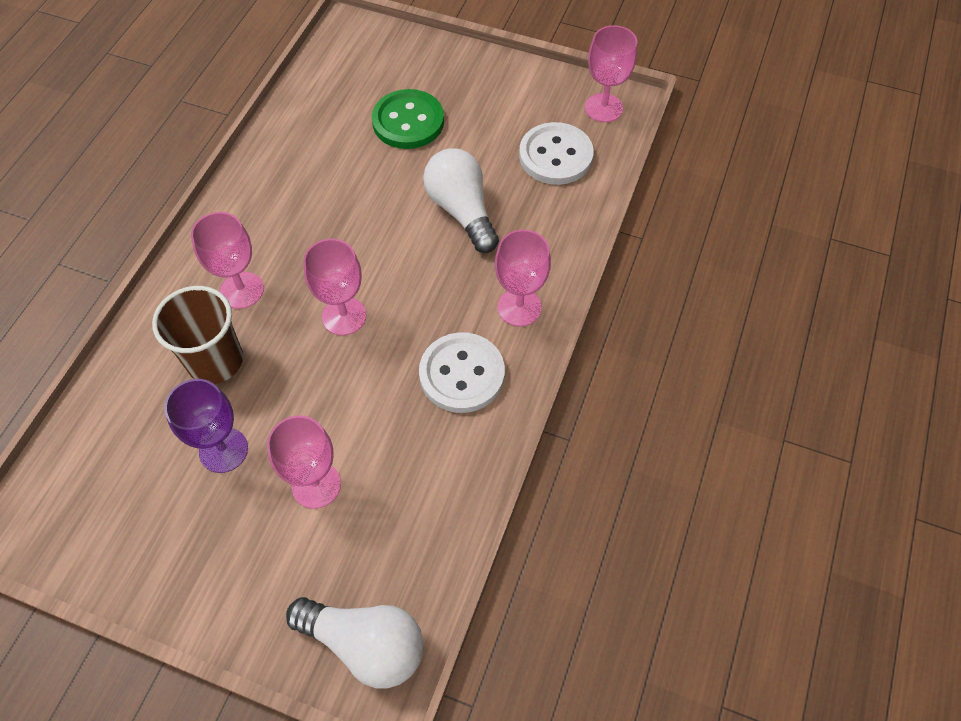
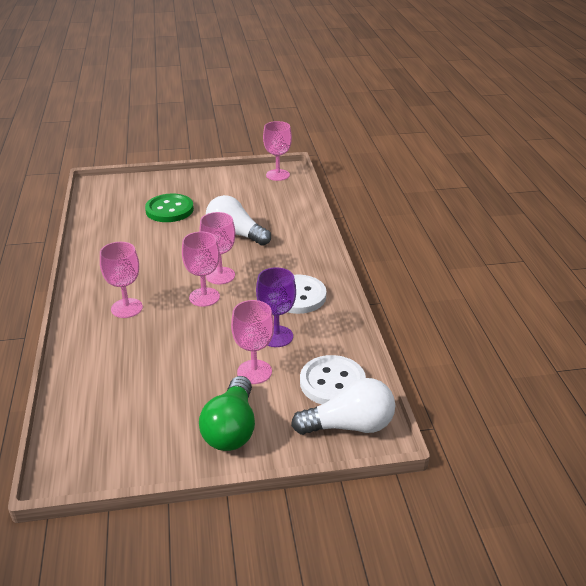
camera: 30 degrees left, 25 degrees down
brown cup [152,286,243,384] -> none
purple goblet [164,379,248,473] -> purple goblet moved to [256,267,296,347]
pink goblet [495,230,551,327] -> pink goblet moved to [199,212,235,284]
white button [519,122,593,185] -> white button moved to [300,355,366,404]
none -> green light bulb [199,376,255,451]

